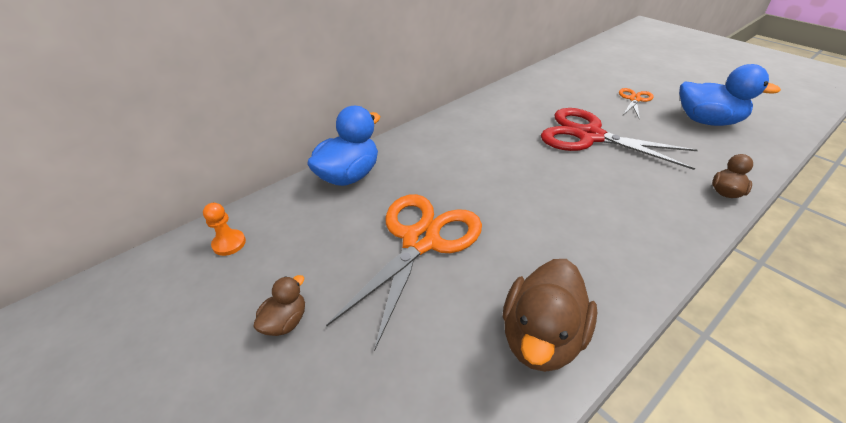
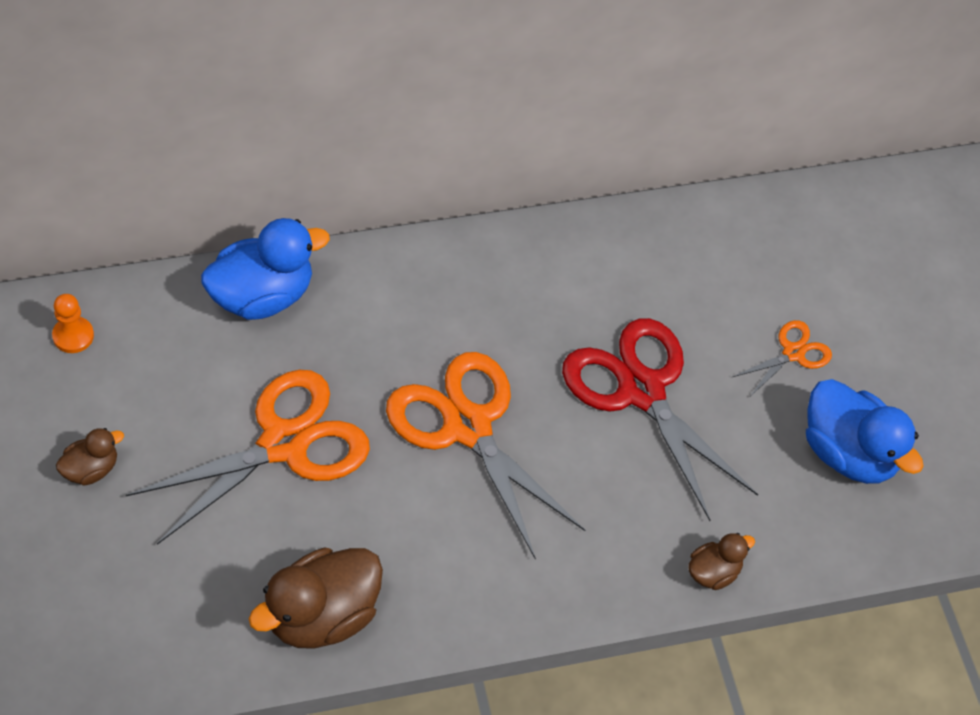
camera: 20 degrees right, 15 degrees up
none -> orange scissors [386,352,585,560]

